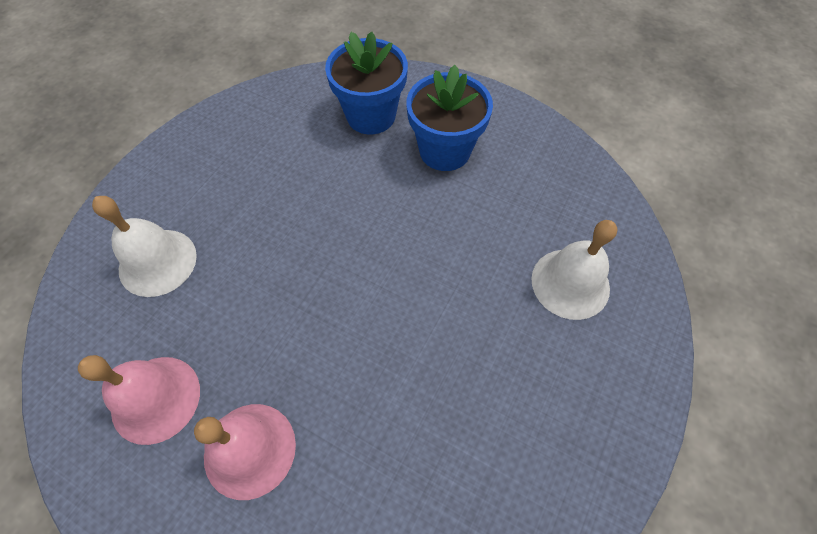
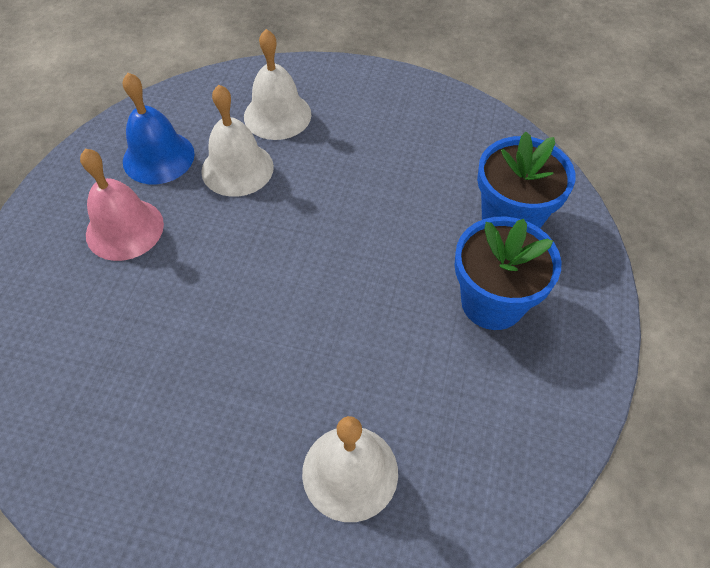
camera: 75 degrees right, 5 degrees down
pink bell [78,355,200,445] -> blue bell [123,73,195,184]
none -> white bell [201,85,274,197]

